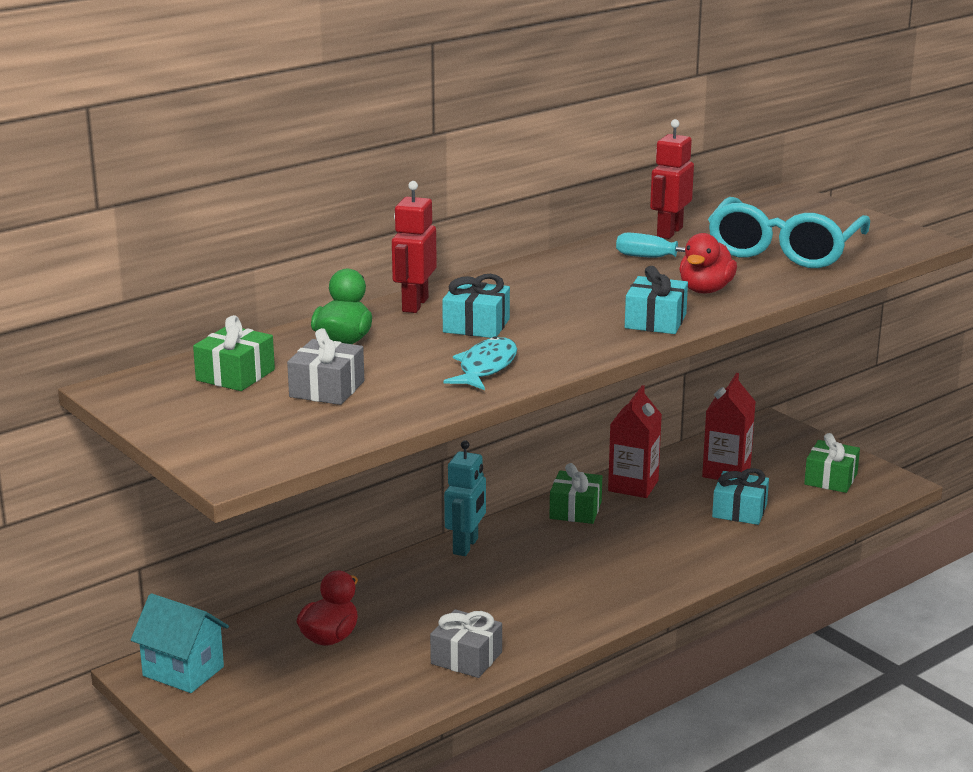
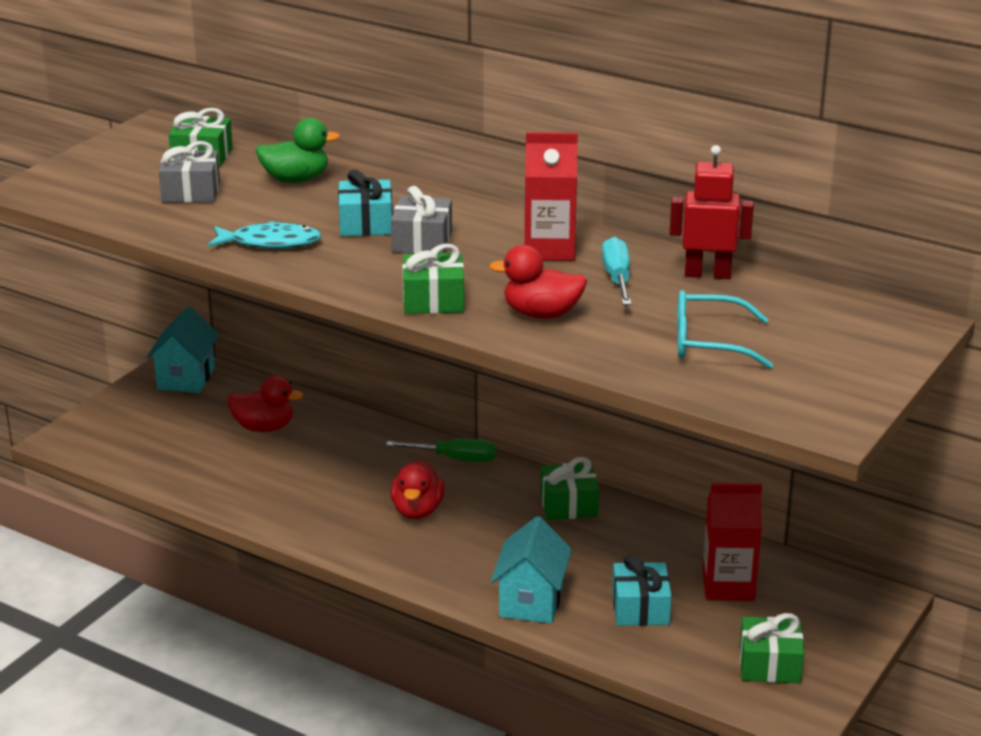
camera: 70 degrees right, 5 degrees up
red robot [392,181,437,313] -> none
grey gift [430,609,502,678] -> grey gift moved to [391,186,452,254]
turquoise robot [444,441,486,556] -> green screwdriver [386,439,496,462]
red carton [608,385,662,498] -> red carton moved to [524,132,578,261]
turquoise gift [625,266,688,334] -> green gift [402,244,464,314]
turquoise glasses [708,197,870,268] -> turquoise glasses [677,290,773,369], size x0.59
none -> red duck [390,459,445,519]
none -> turquoise house [491,516,572,624]

